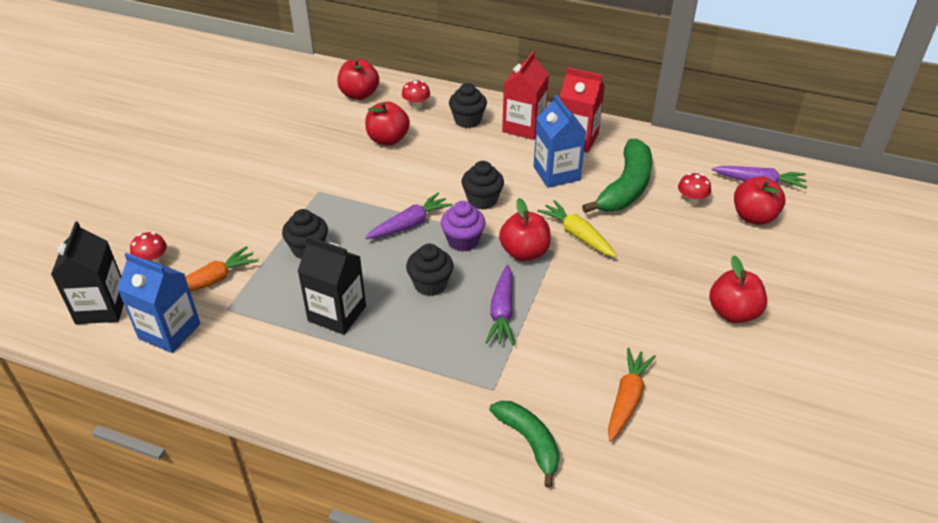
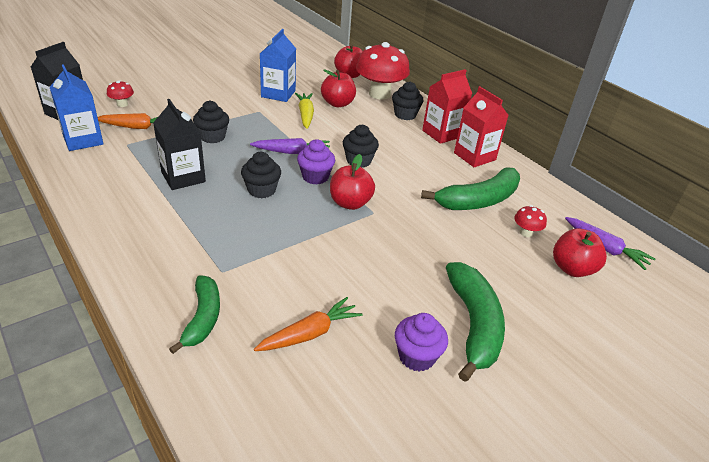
camera: 30 degrees right, 5 degrees down
red mushroom [402,80,430,109] -> red mushroom [356,42,410,100], size x2.32
purple carrot [485,265,514,345] -> none
blue carton [534,95,586,188] -> blue carton moved to [260,29,296,102]
yellow carrot [537,200,617,257] -> yellow carrot moved to [295,93,314,129]
red apple [709,256,767,323] -> green banana [446,262,505,382]
none -> purple cupcake [395,313,448,372]

